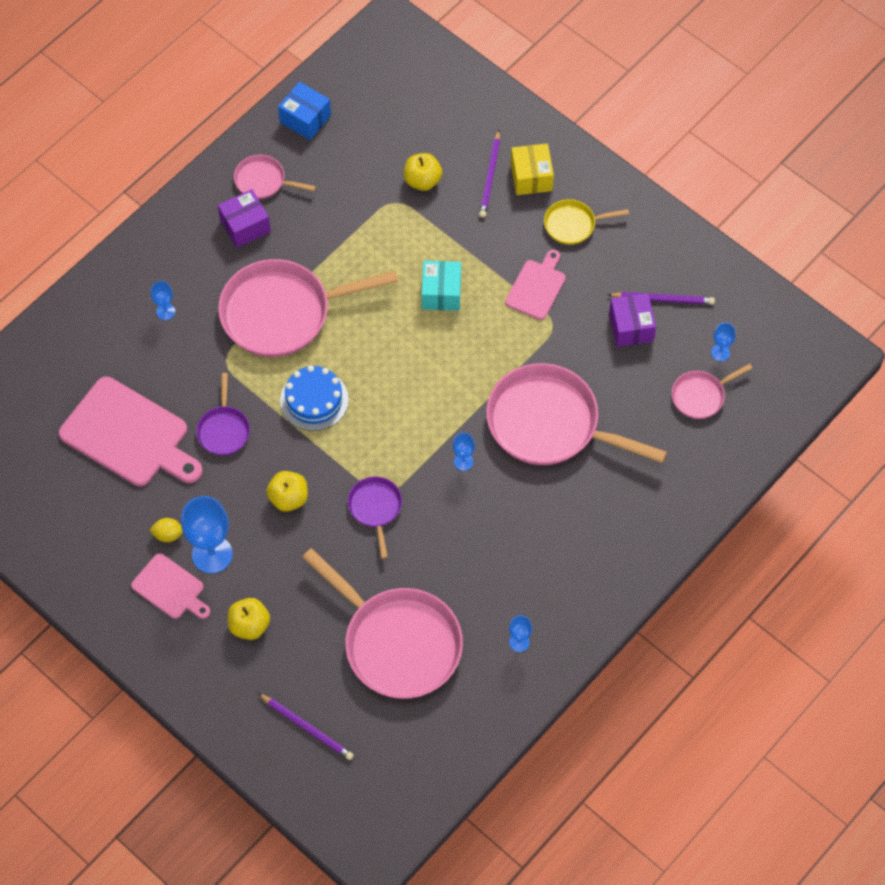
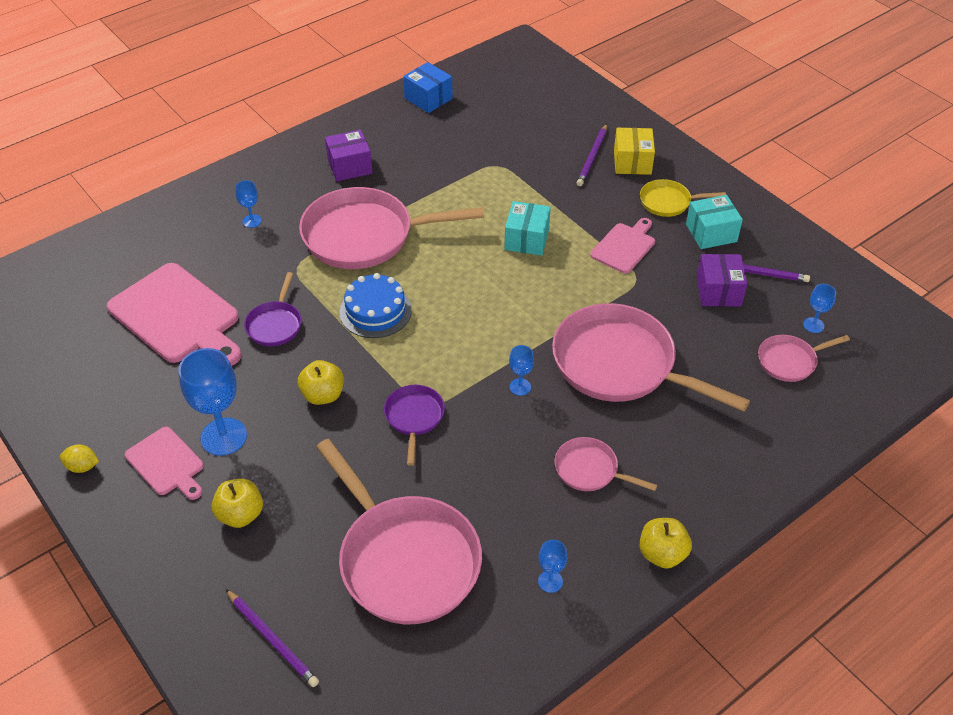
camera: 10 degrees right, 15 degrees down
yellow lemon [150,518,183,542] -> yellow lemon moved to [60,445,99,473]
pink pan [234,155,316,199] -> pink pan moved to [554,437,657,491]
yellow apple [404,153,442,191] -> yellow apple moved to [640,518,692,568]
none -> turquoise box [686,195,743,249]

